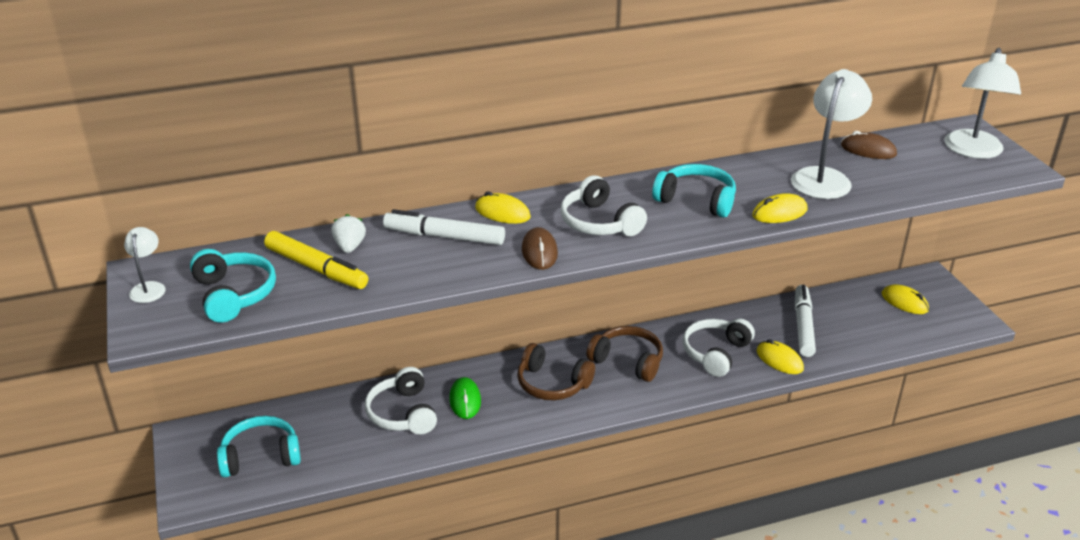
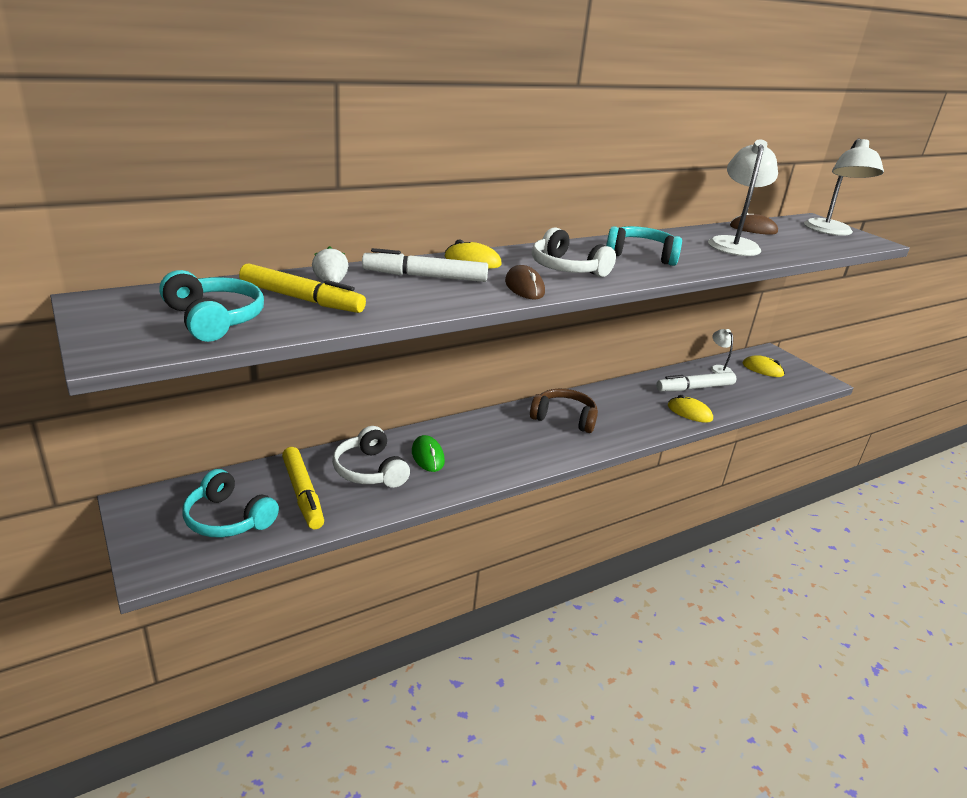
camera: 15 degrees left, 5 degrees down
white lamp [124,227,166,303] -> white lamp moved to [711,329,733,373]
turquoise headphones [217,416,301,477] -> turquoise headphones turned 120 degrees counterclockwise [182,469,279,538]
brown headphones [517,343,595,400] -> none
white headphones [683,319,755,377] -> none
yellow mouse [752,193,807,223] -> none
white marker [795,285,816,357] -> white marker turned 105 degrees counterclockwise [656,372,736,391]
none -> yellow marker [282,447,324,529]

